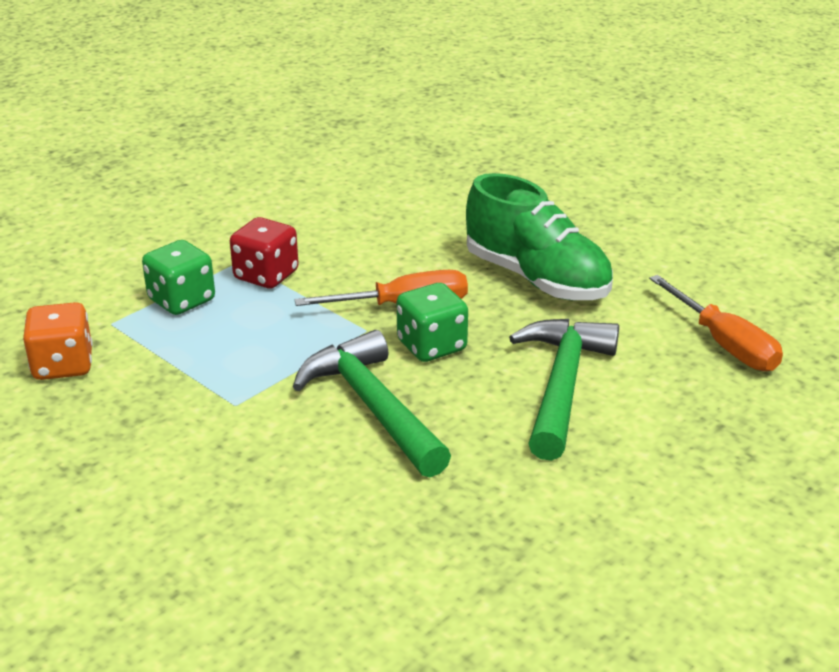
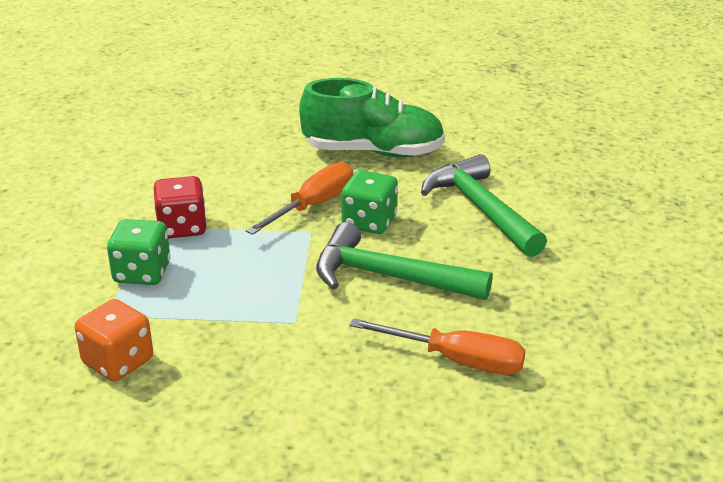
camera: 40 degrees left, 0 degrees up
orange screwdriver [649,275,783,371] -> orange screwdriver moved to [349,318,526,375]

